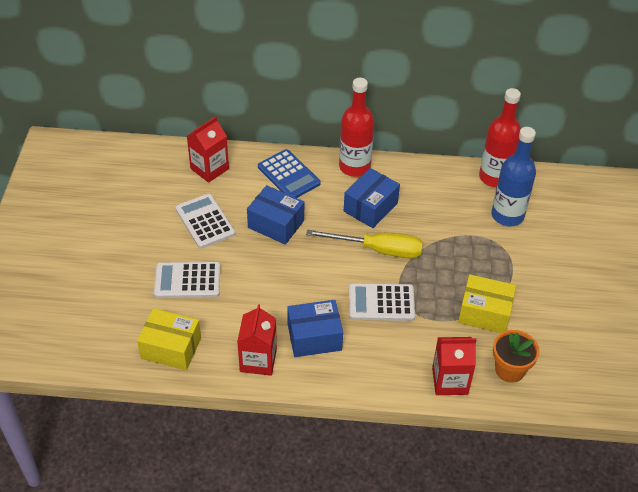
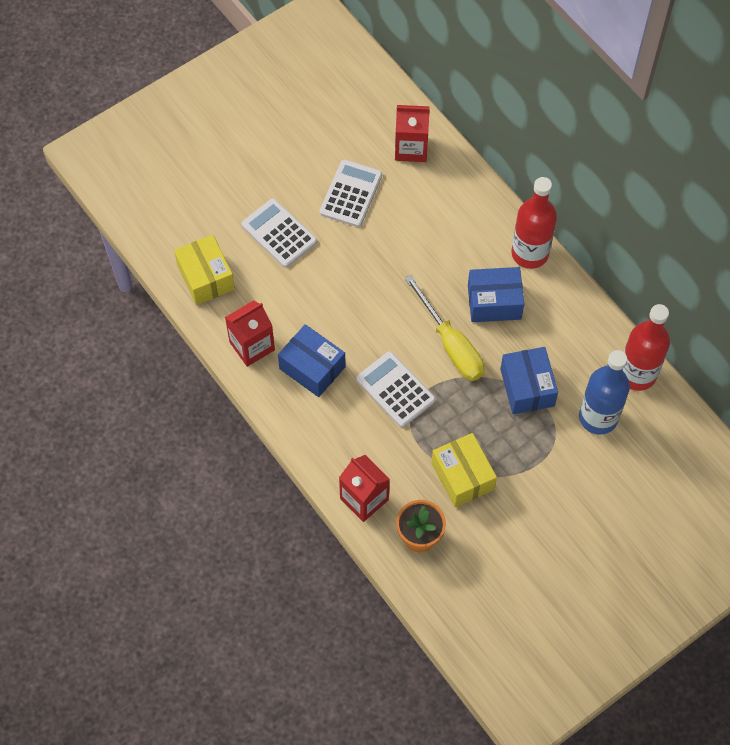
camera: 50 degrees right, 15 degrees up
blue box [247,185,304,245] -> blue box moved to [500,347,558,414]
blue calculator [258,149,321,198] -> none

